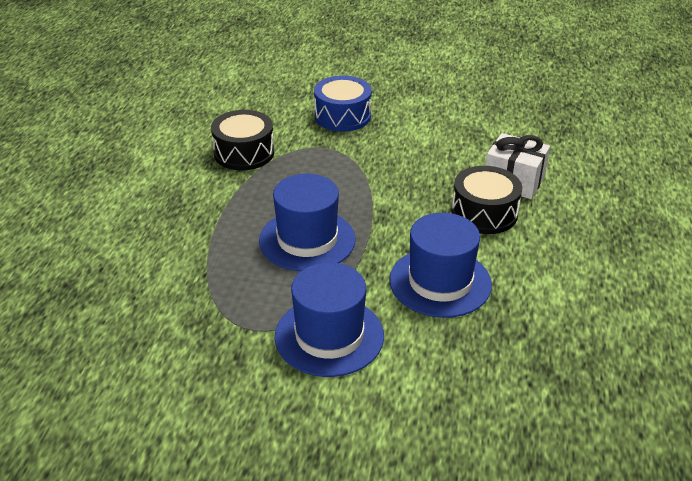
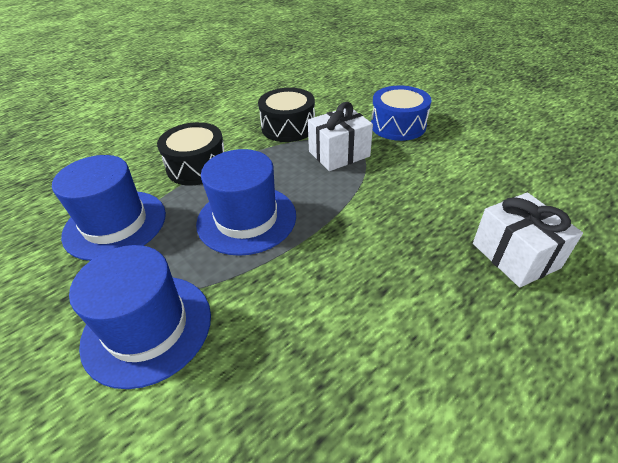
camera: 40 degrees right, 5 degrees up
blue hat [389,213,492,318] -> blue hat moved to [52,155,166,261]
black drum [452,166,522,234] -> black drum moved to [157,122,224,186]
none -> white gift [308,102,373,171]

